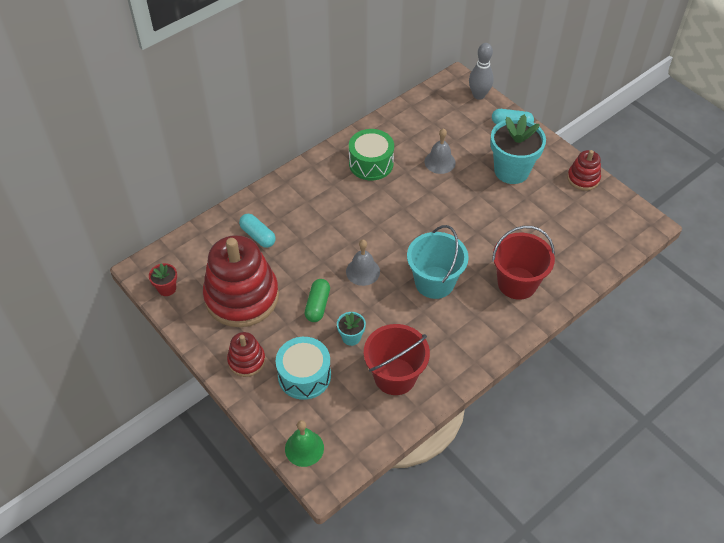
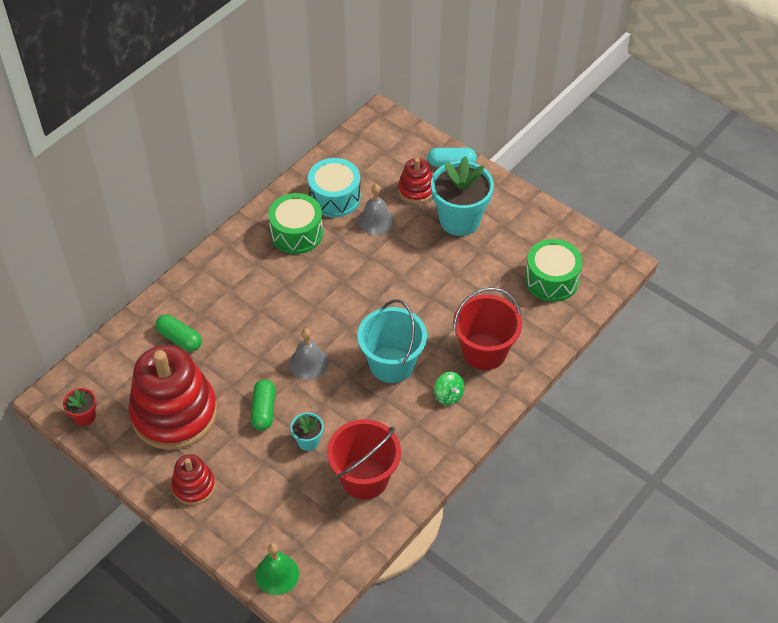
camera: 10 degrees left, 0 degrees up
turquoise capsule [239,214,276,248] -> green capsule [156,314,202,351]
turquoise drum [276,337,331,400] -> turquoise drum moved to [308,158,361,217]
grey bowling pin [469,43,494,100] -> none
red stacking toy [567,150,601,191] -> red stacking toy moved to [398,158,432,204]
none -> green spinning top [434,372,464,405]
none -> green drum [525,239,583,302]

